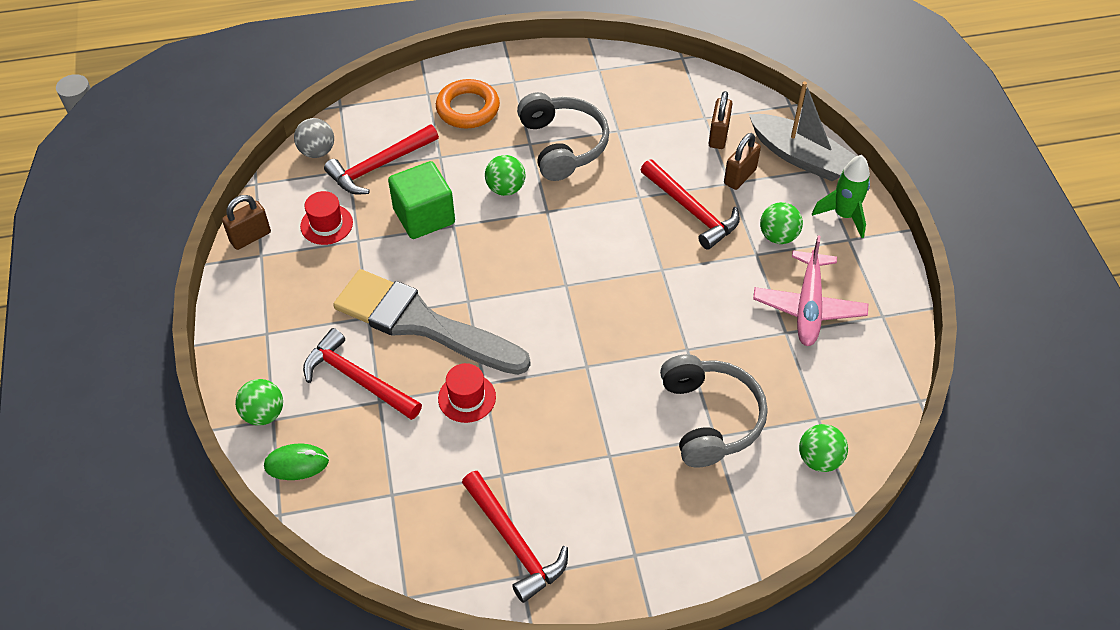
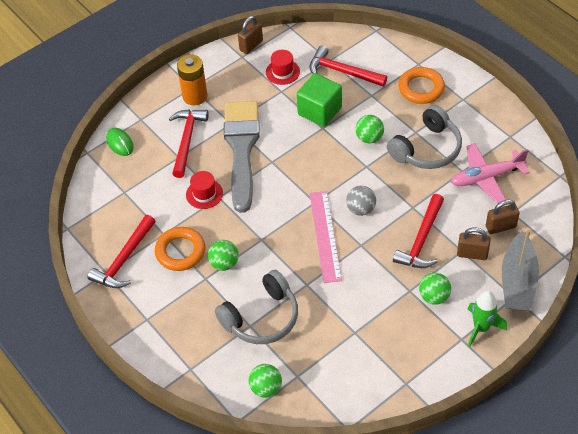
camera: 65 degrees right, 0 degrees up
brown padlock [222,195,271,250] -> brown padlock turned 75 degrees counterclockwise [238,16,263,54]
green ball [235,379,283,426] -> green ball moved to [208,240,239,271]
grey ball [294,118,334,158] -> grey ball moved to [346,186,376,216]
pink plane [753,235,868,346] -> pink plane moved to [451,144,530,204]
none -> orange ring [155,227,205,271]
none -> orange battery [177,55,207,105]
none -> pink ruler [310,191,342,283]

